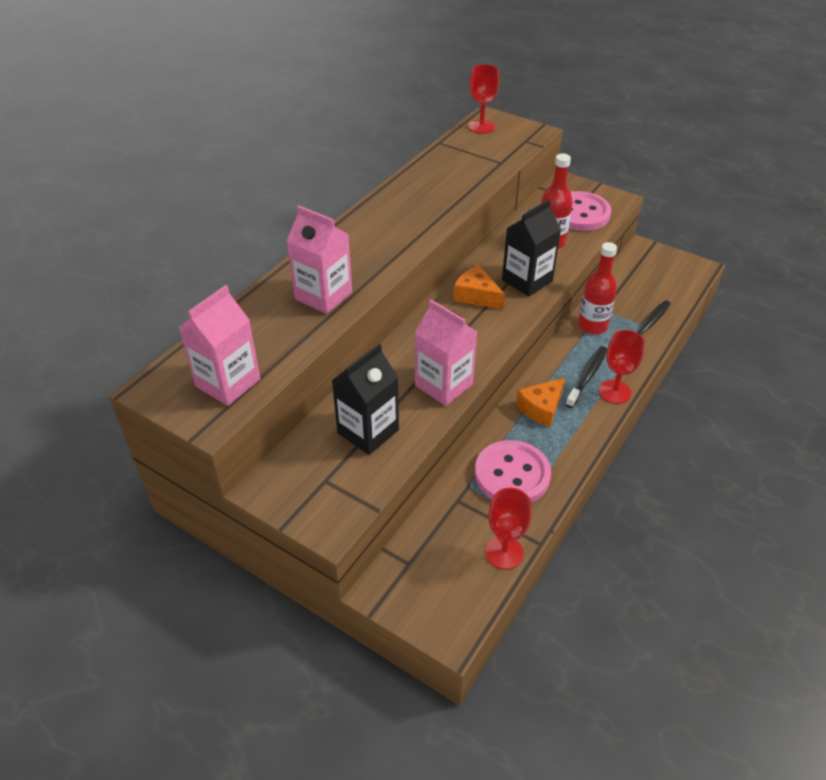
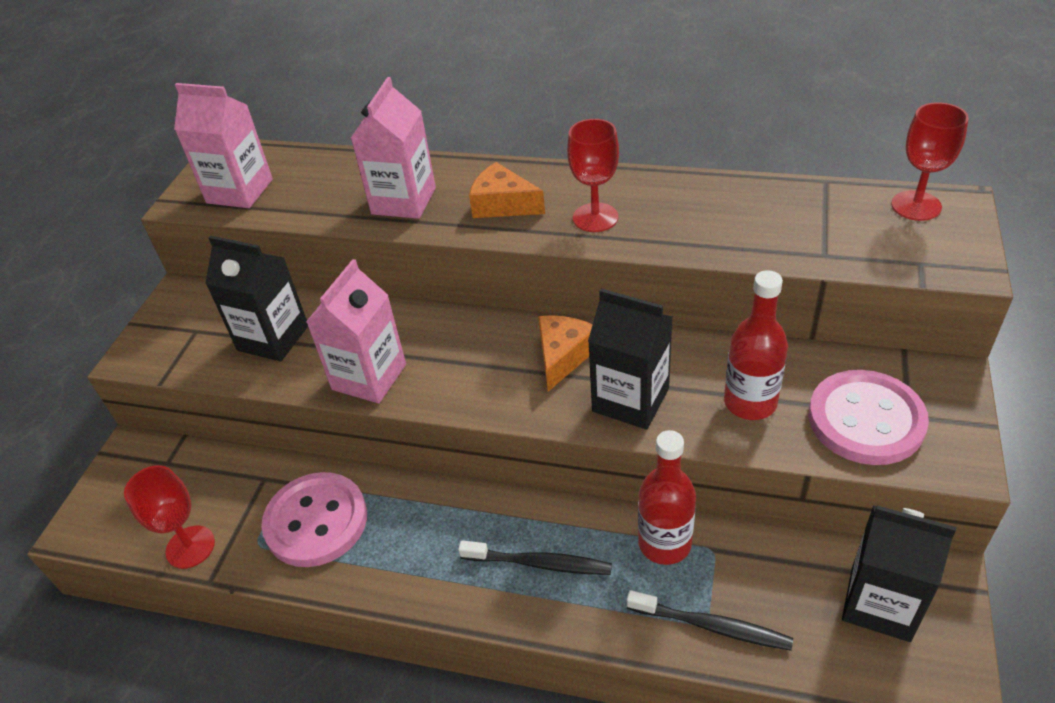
camera: 75 degrees right, 0 degrees up
orange cheese [516,377,565,427] -> orange cheese moved to [469,162,545,218]
red goblet [599,330,645,404] -> red goblet moved to [567,119,619,232]
none -> black carton [842,505,956,642]

